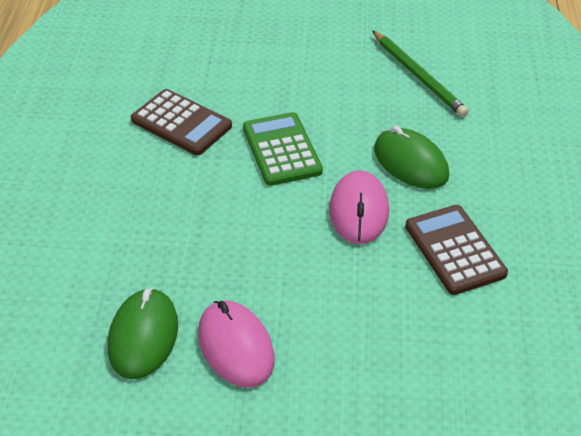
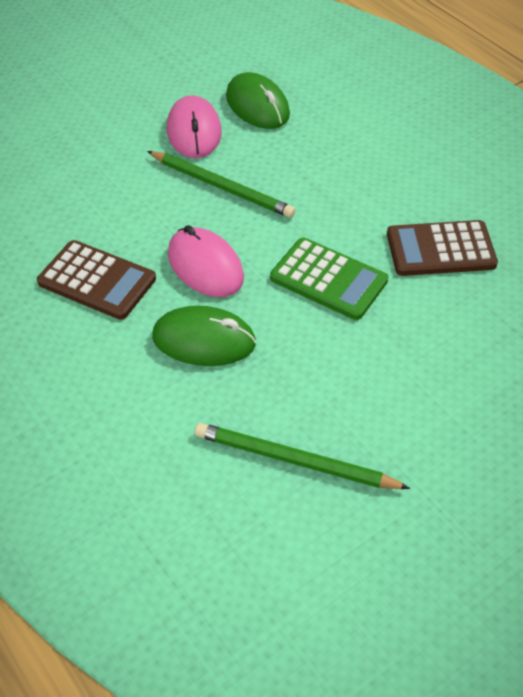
camera: 140 degrees right, 5 degrees up
pink mouse [198,300,275,388] -> pink mouse turned 60 degrees clockwise [167,95,222,158]
none -> green pencil [147,151,295,218]

